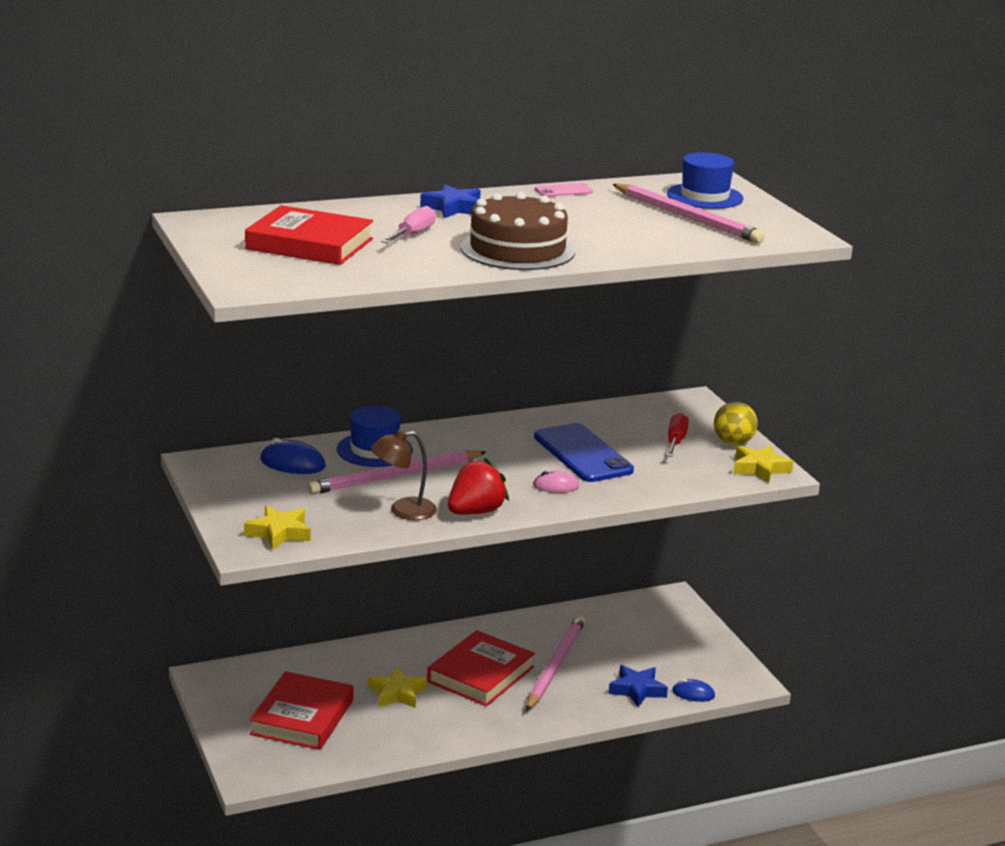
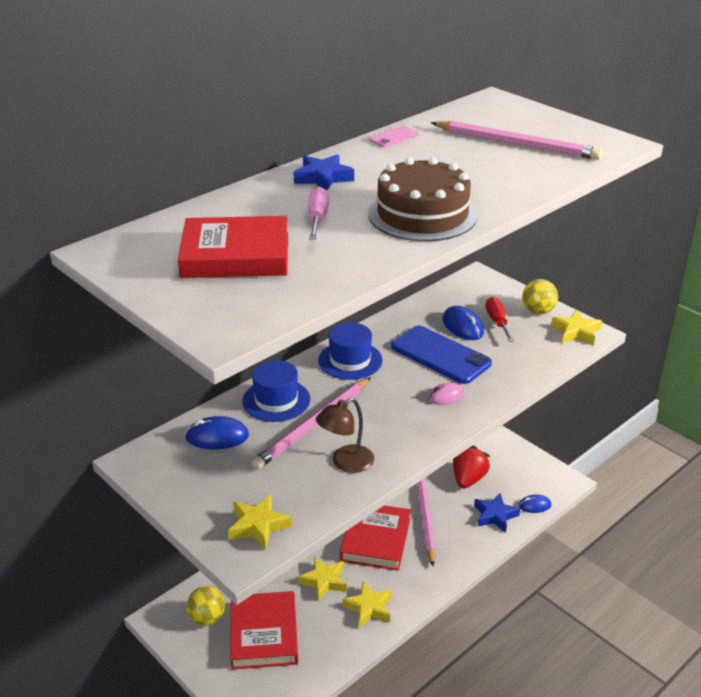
camera: 20 degrees left, 10 degrees up
red strawberry [448,458,509,515] -> red strawberry moved to [453,446,490,489]
blue hat [667,152,744,209] -> blue hat moved to [318,322,383,380]
none -> yellow ball [186,586,225,626]
none -> yellow star [343,581,392,628]
none -> blue mouse [442,306,484,340]

